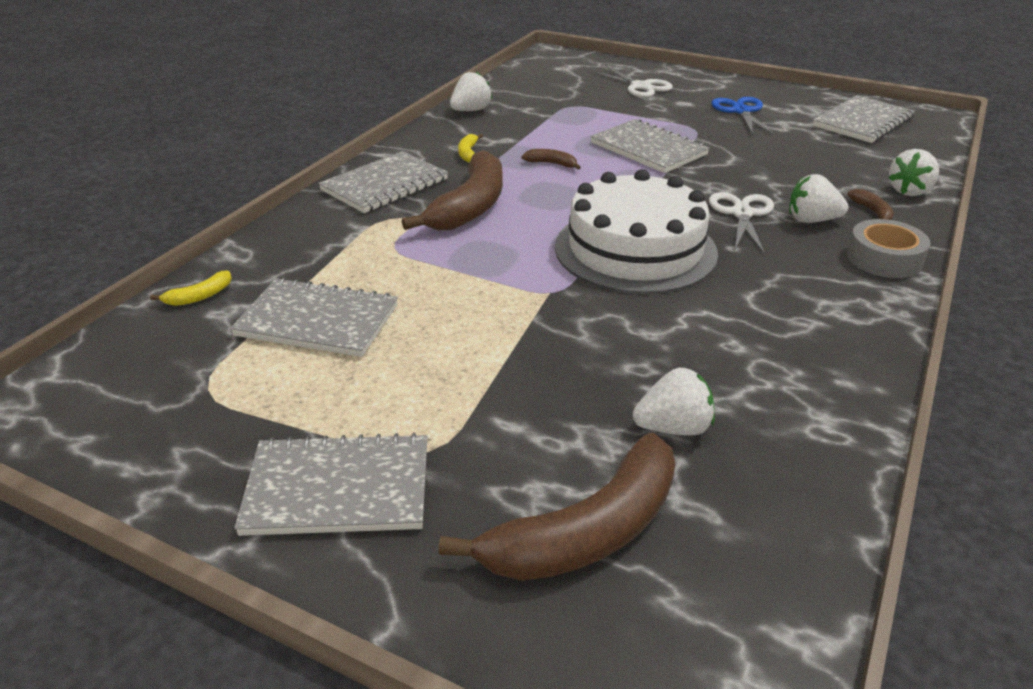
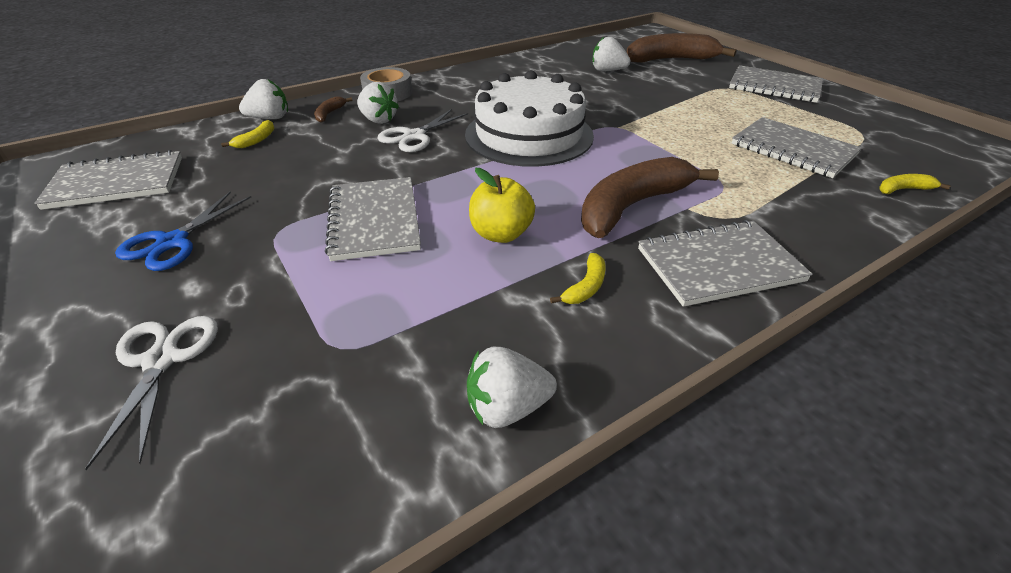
camera: 150 degrees left, 5 degrees up
brown banana [521,149,581,169] -> yellow apple [469,168,535,243]
none -> yellow banana [221,120,275,148]

